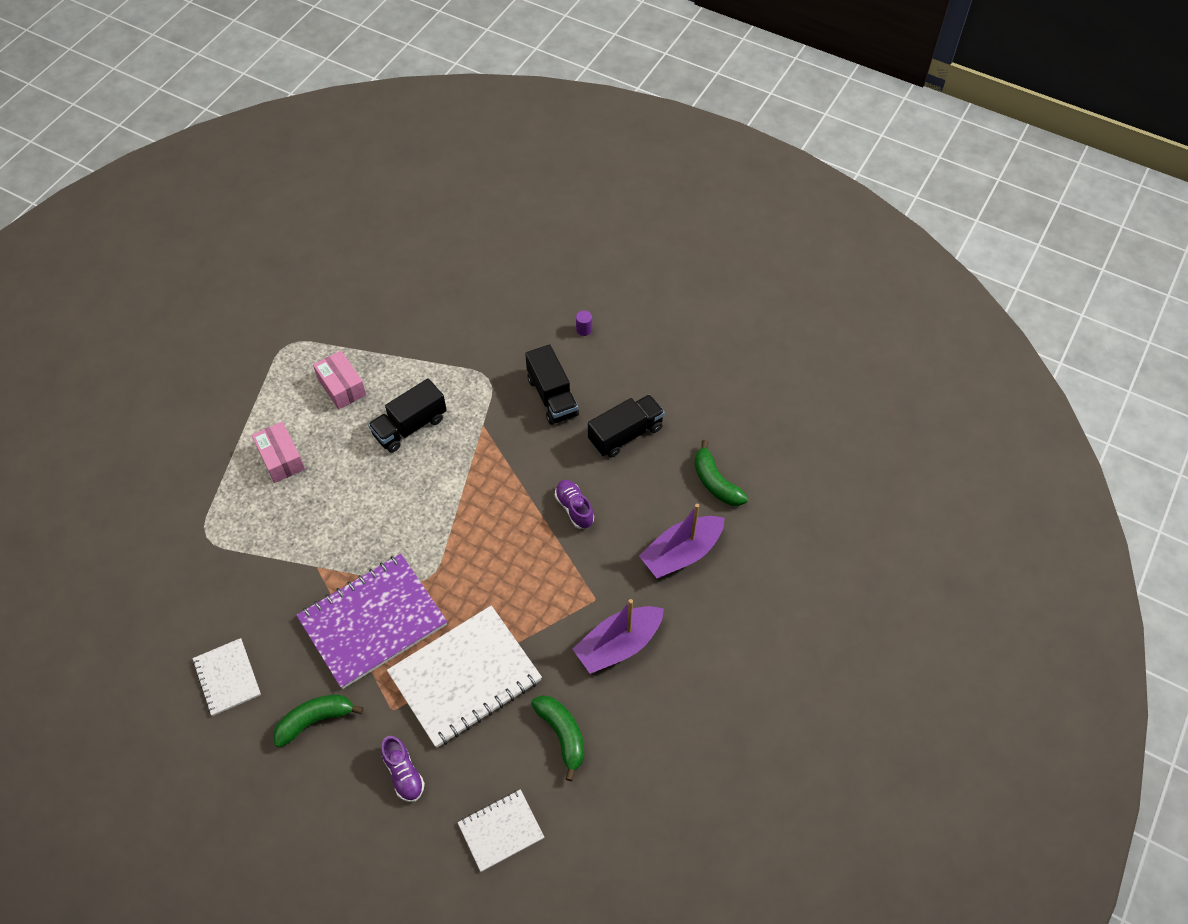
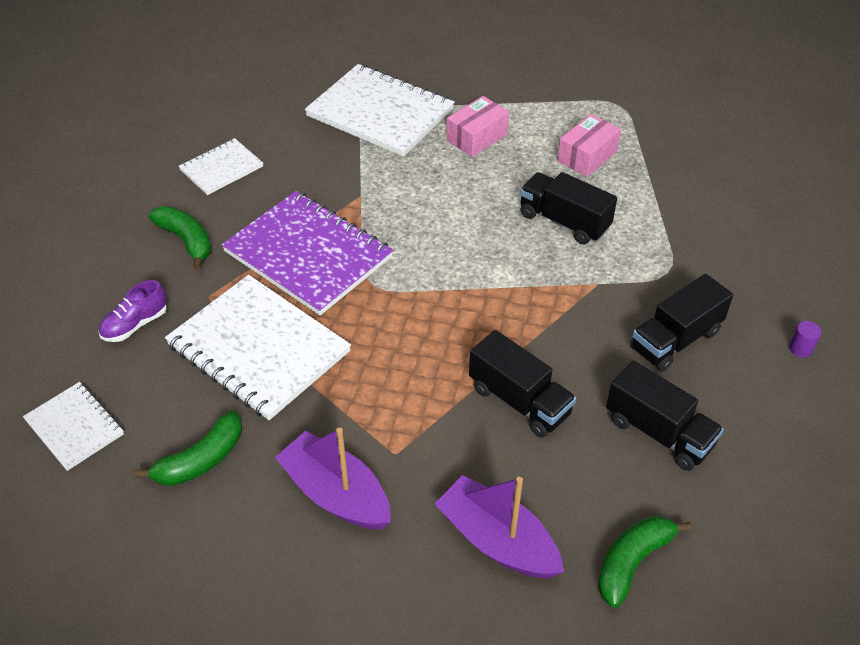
camera: 75 degrees right, 10 degrees down
purple shoe [555,480,594,529] -> black truck [469,330,576,438]
none -> white notebook [305,64,455,157]

